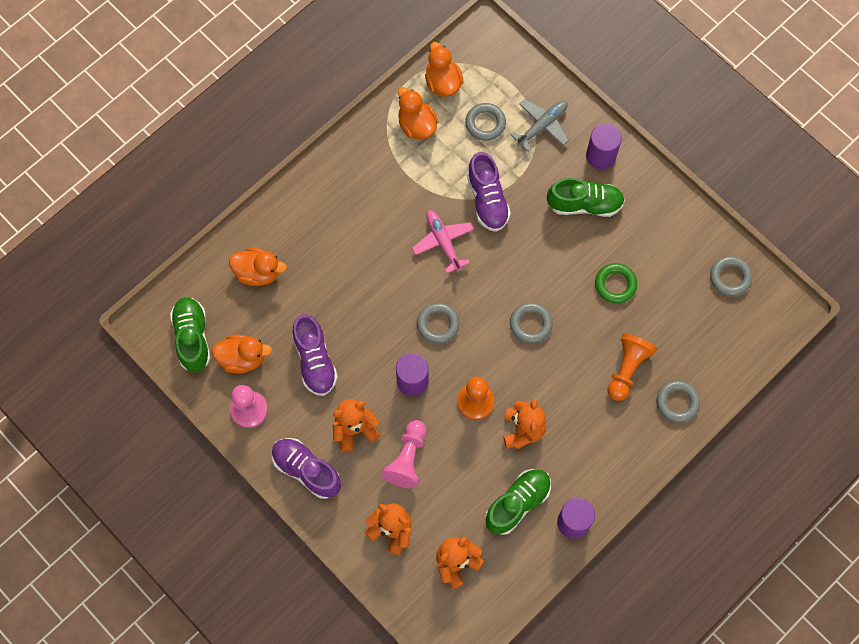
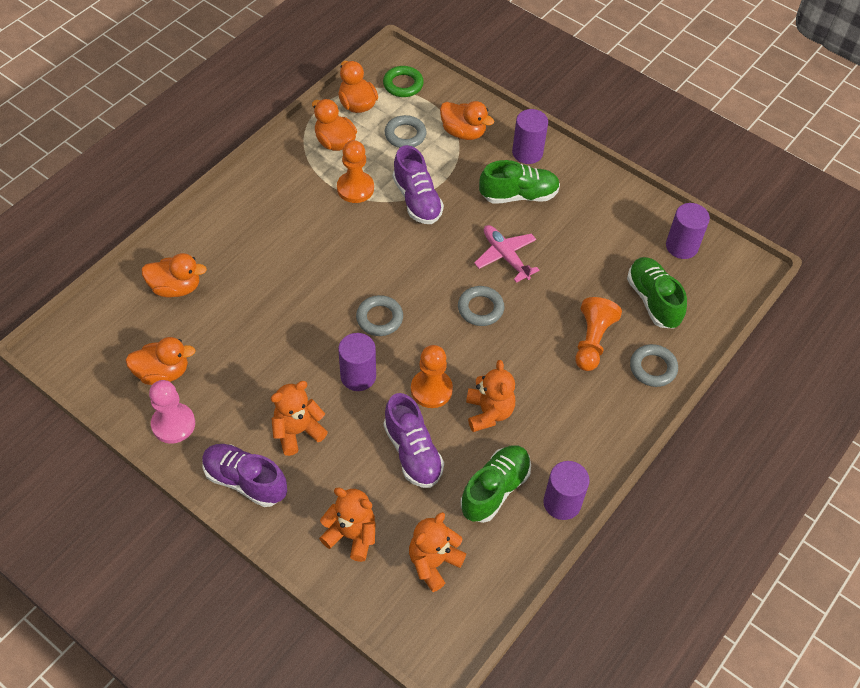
camera: 10 degrees left, 15 degrees down
green shoe [170,297,210,373] -> green shoe moved to [627,257,687,329]
purple shoe [292,314,338,396] -> purple shoe moved to [384,393,444,488]
pink pawn [381,420,427,489] -> none
pink plane [412,210,474,274] -> pink plane moved to [474,225,539,283]
grey plane [511,99,569,152] -> orange duck [440,101,494,140]
green ring [595,263,637,303] -> green ring moved to [383,66,424,97]
grey ring [710,256,752,296] -> purple cylinder [666,203,710,259]
none -> orange pawn [337,140,374,203]

